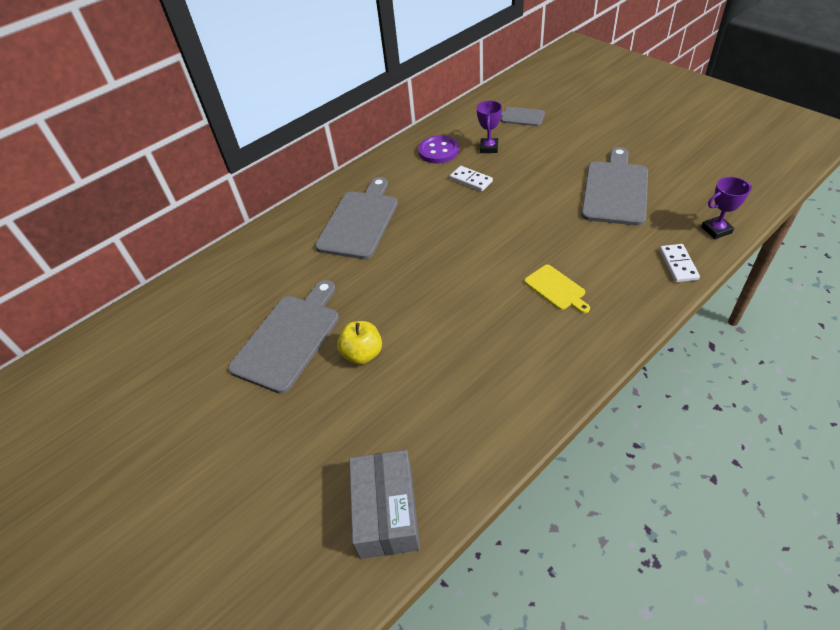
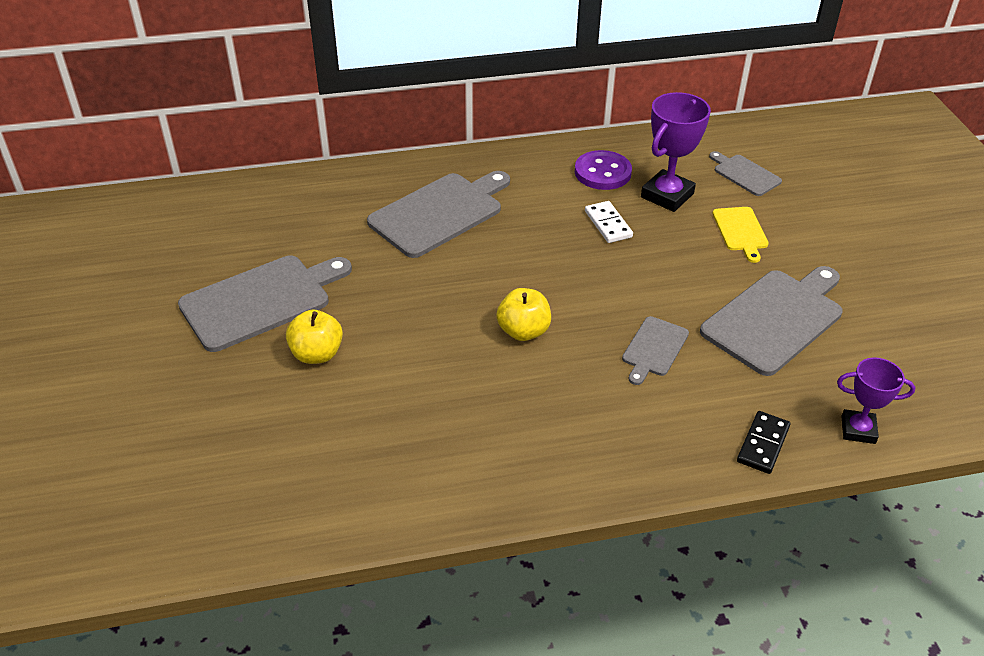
camera: 25 degrees right, 5 degrees down
grey box [349,450,420,559] -> none
purple trophy [477,101,502,153] -> purple trophy [641,92,711,212], size x1.57
yellow cutting board [524,265,590,313] -> yellow cutting board moved to [712,207,769,263]
white domino [660,244,700,282] -> black domino [737,411,790,474]
none -> yellow apple [496,288,551,341]
none -> grey cutting board [622,316,689,385]

